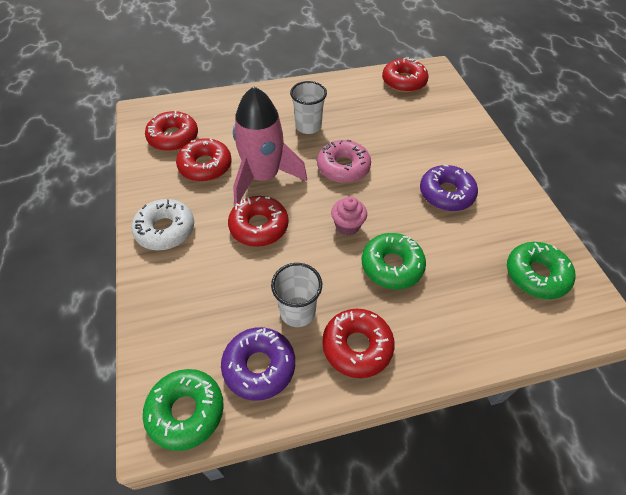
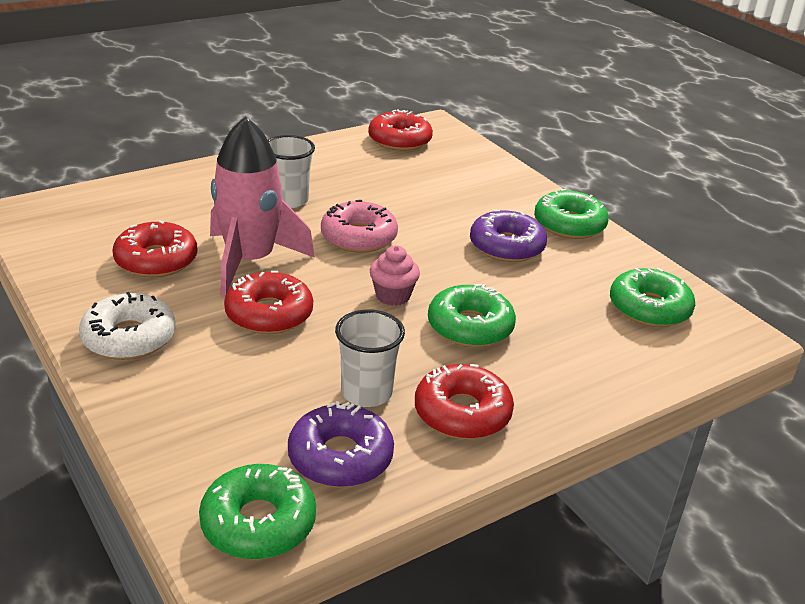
camera: 20 degrees left, 20 degrees down
red donut [145,111,198,151] -> none
none -> green donut [534,189,609,239]

